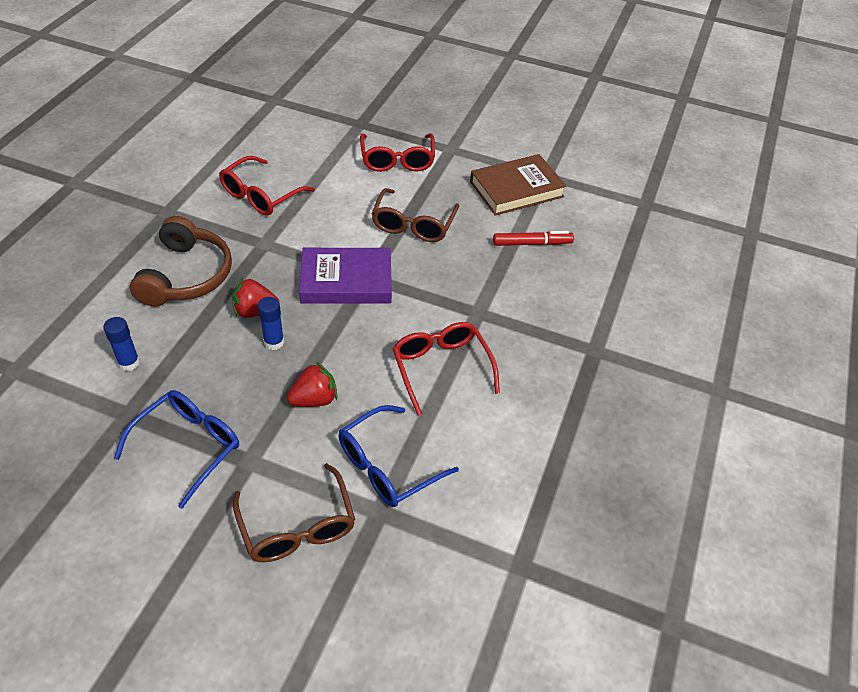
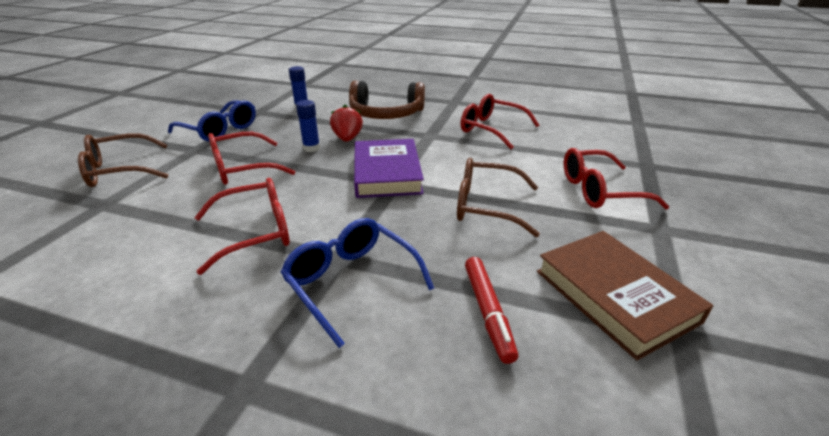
camera: 90 degrees right, 15 degrees down
red strawberry [287,362,337,407] -> red glasses [208,132,295,185]
blue glasses [339,405,459,507] -> blue glasses moved to [281,218,434,348]

